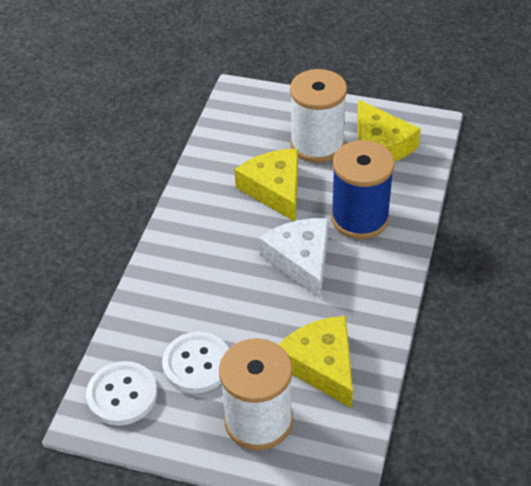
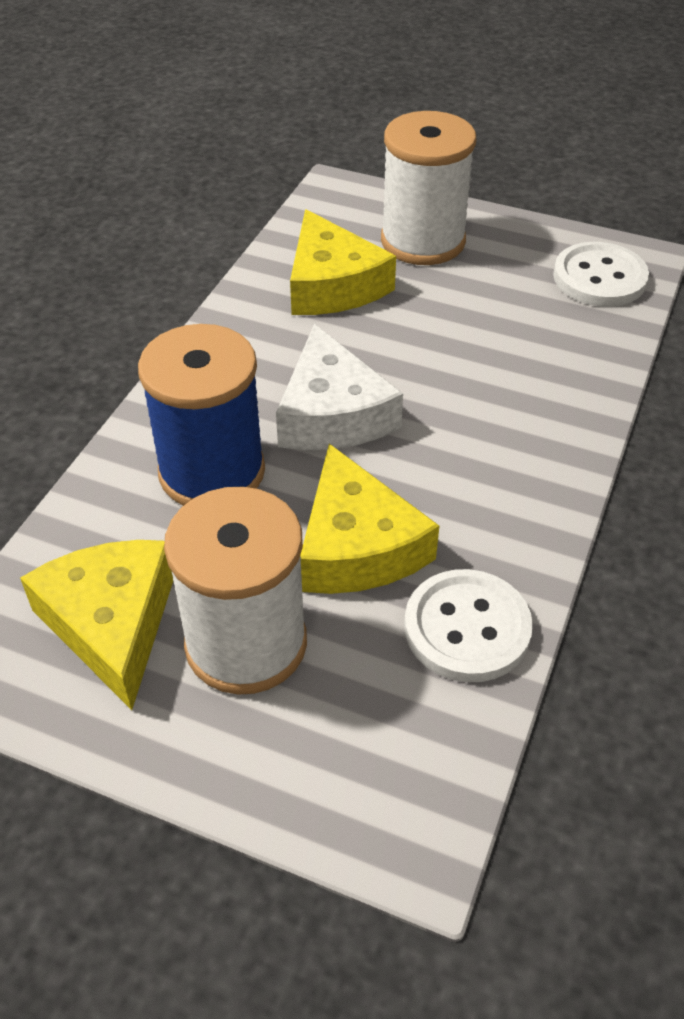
camera: 175 degrees left, 0 degrees up
white button [162,332,229,393] -> white button moved to [404,569,533,682]

